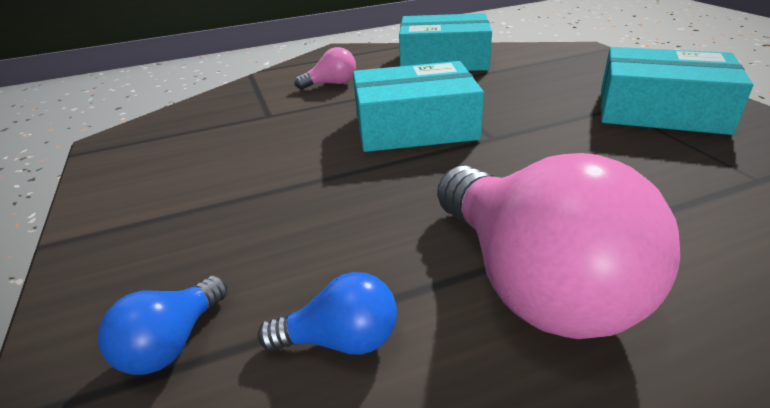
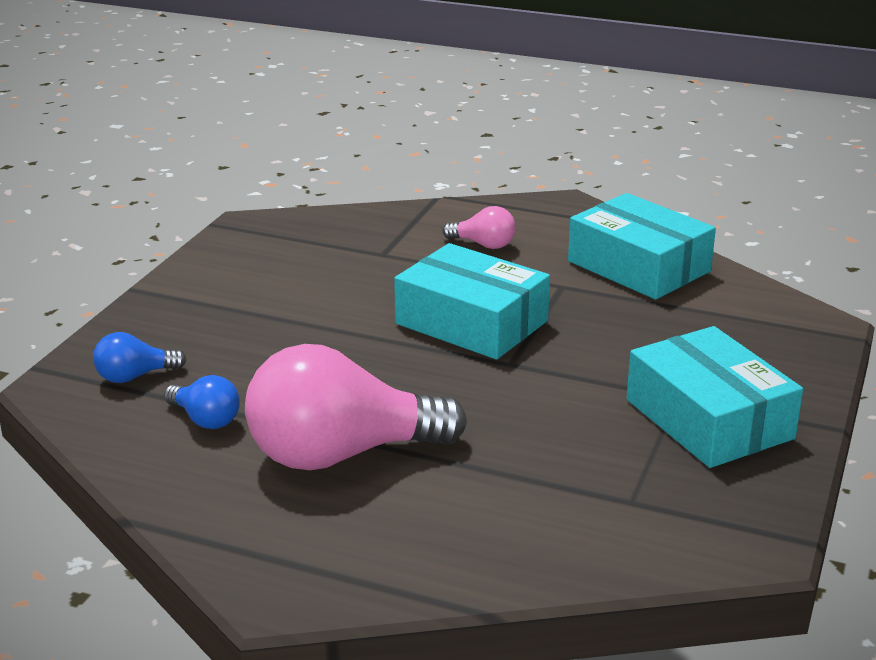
camera: 40 degrees right, 5 degrees down
pink light bulb [437,153,680,339] -> pink light bulb turned 60 degrees clockwise [245,344,467,470]

